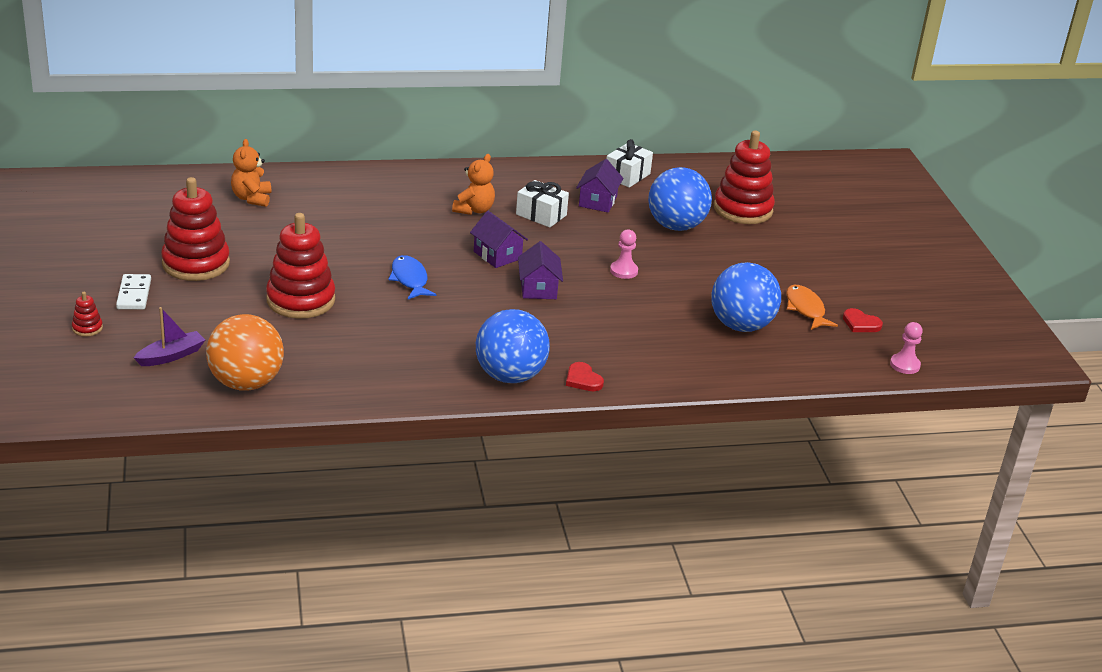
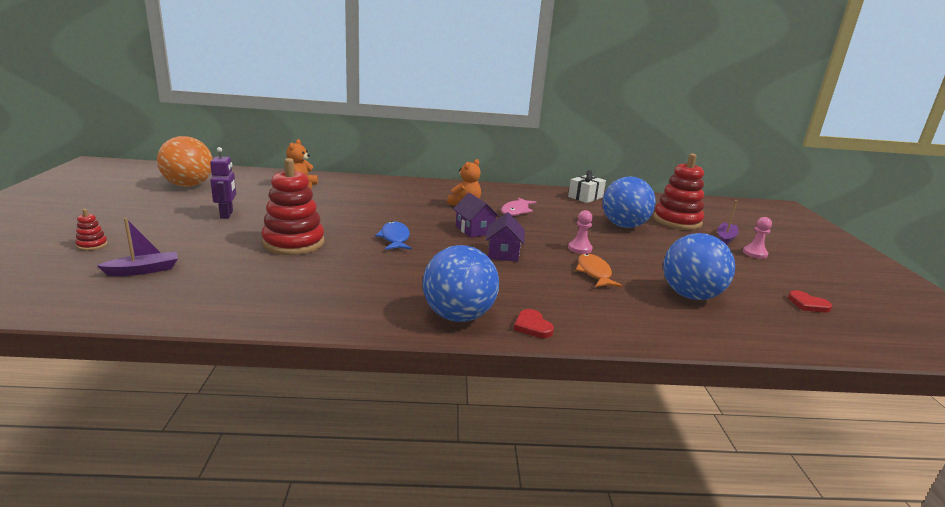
camera: 10 degrees right, 10 degrees down
white domino [116,274,151,310] -> none
red stacking toy [161,177,230,281] -> purple robot [210,147,236,219]
orange ball [206,314,284,391] -> orange ball moved to [157,136,213,187]
white gift [516,180,569,228] -> pink fish [501,197,536,216]
purple house [576,159,623,213] -> none
orange fish [786,285,838,330] -> orange fish moved to [576,253,622,287]
pink pawn [890,322,923,374] -> pink pawn moved to [743,217,772,259]
none -> purple boat [717,200,739,245]

